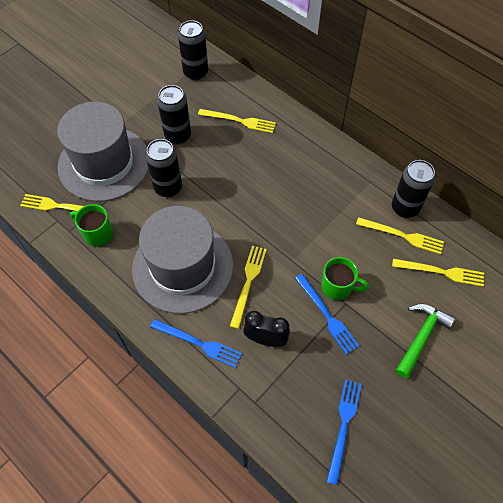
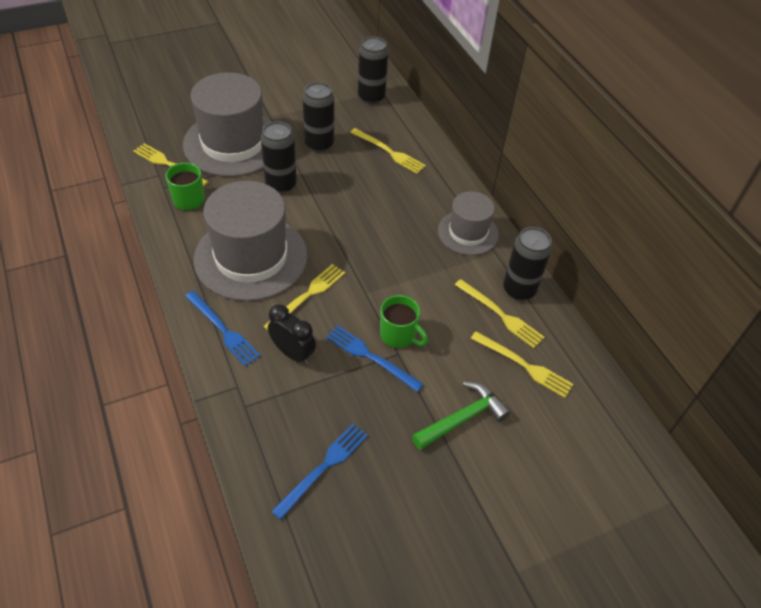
camera: 20 degrees right, 10 degrees down
blue fork [295,274,359,355] -> blue fork turned 135 degrees clockwise [326,325,424,392]
none -> grey hat [438,191,499,255]

